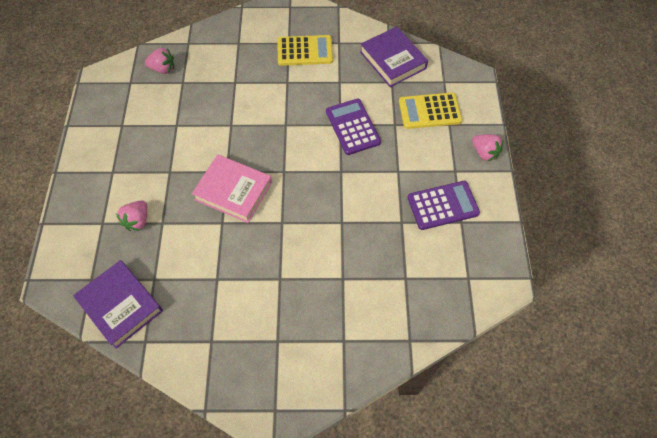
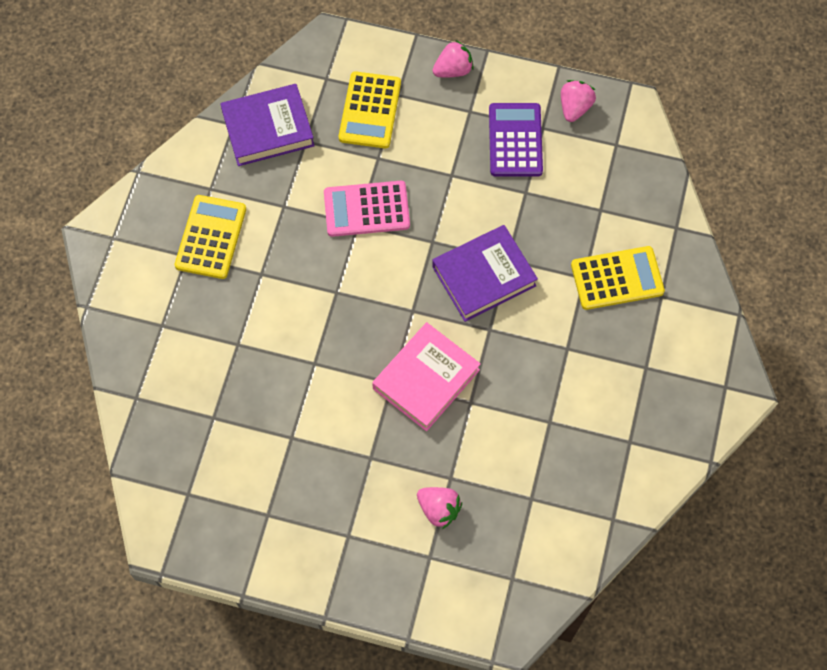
camera: 75 degrees left, 5 degrees up
purple book [73,260,163,349] -> purple book moved to [432,225,538,322]
pink strawberry [145,48,174,74] -> pink strawberry moved to [561,80,596,122]
purple calculator [326,99,381,155] -> pink calculator [324,181,410,237]
none -> yellow calculator [571,246,665,310]

